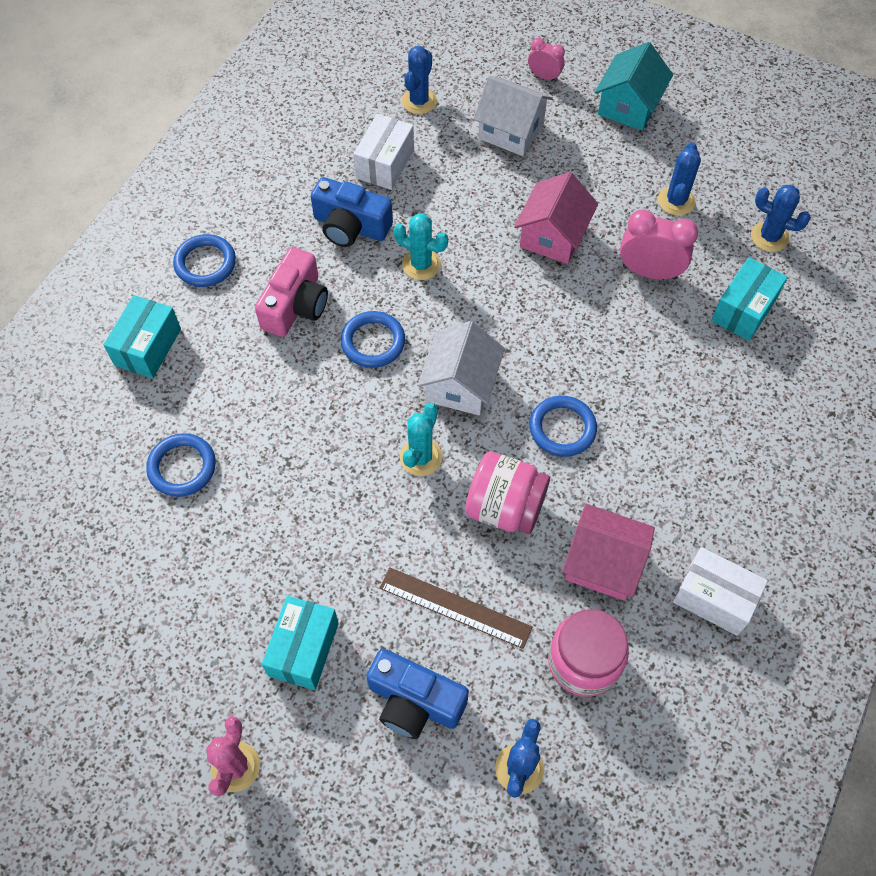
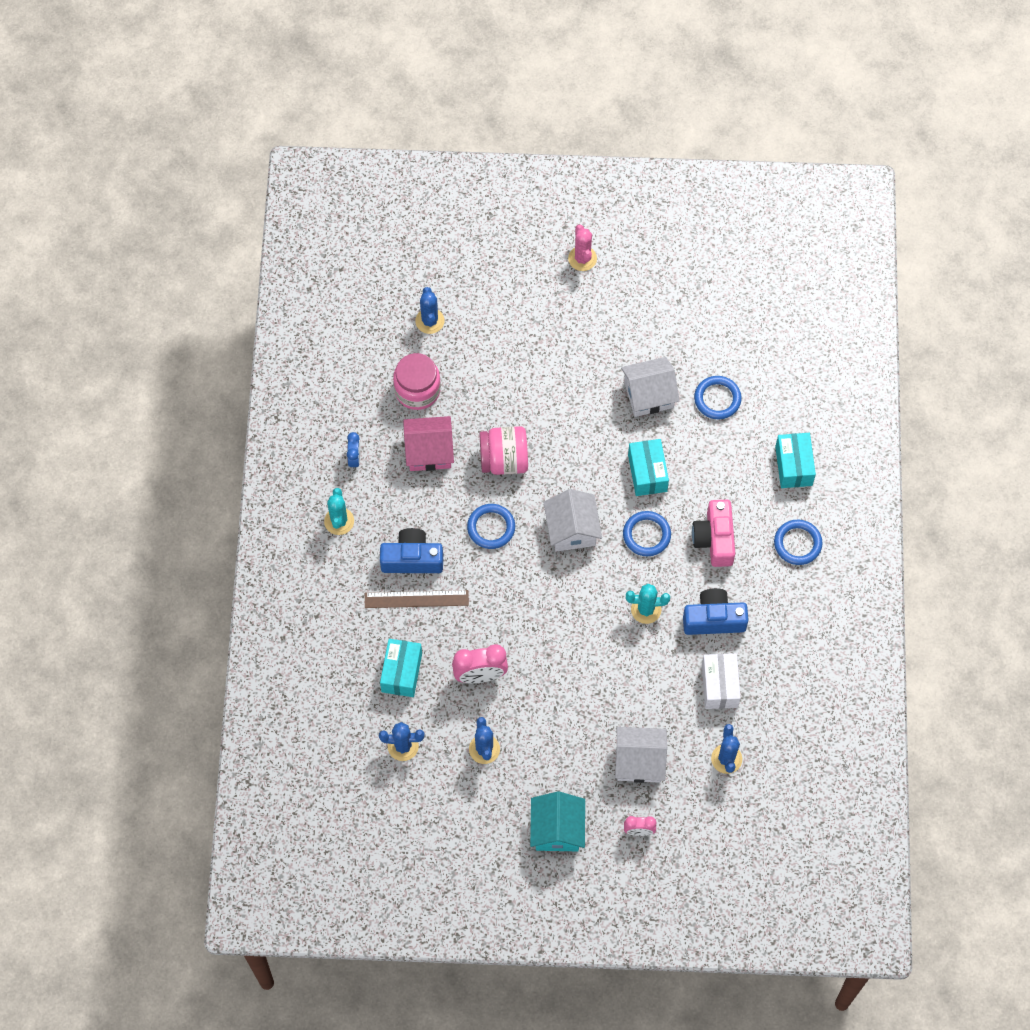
camera: 155 degrees right, 5 degrees up
turquoise box [262,596,339,690] -> turquoise box moved to [628,439,669,496]
blue camera [366,649,469,739] -> blue camera moved to [380,528,443,573]
brown ruler [379,567,532,649] -> brown ruler moved to [365,590,469,608]
turquoise cactus [400,403,442,476] -> turquoise cactus moved to [324,488,354,535]
pink house [514,172,598,264] -> none
white box [673,547,768,636] -> blue clock [347,432,360,469]
none -> white house [621,357,680,417]

